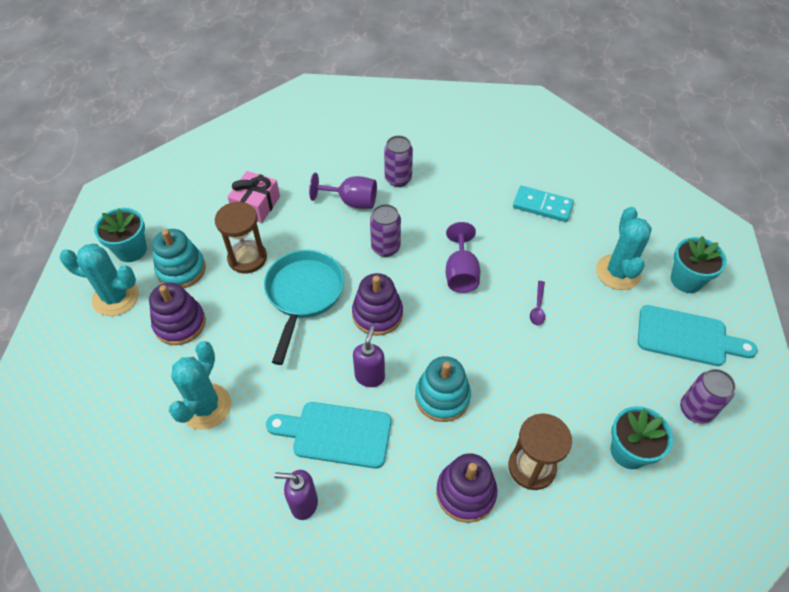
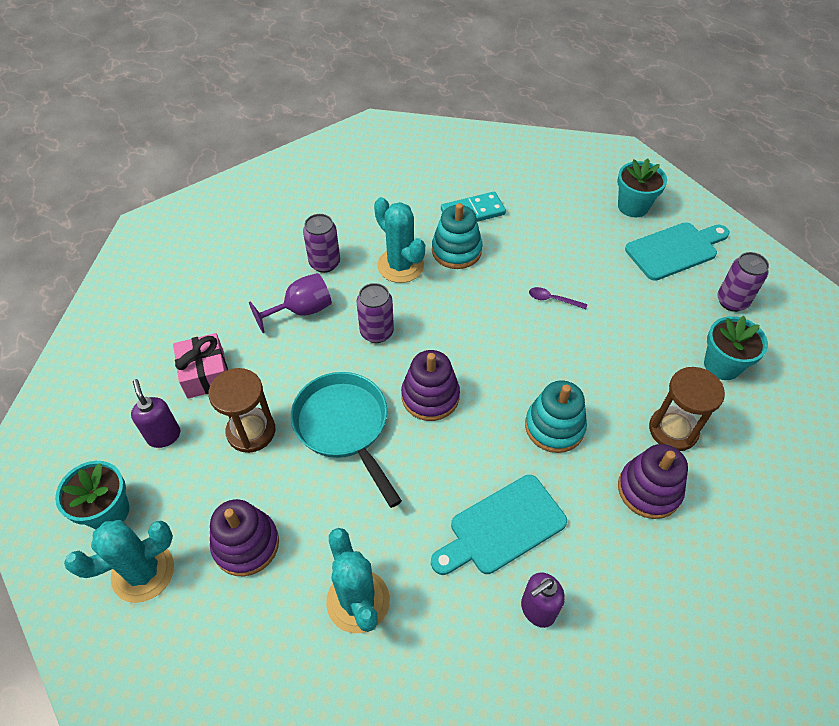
camera: 40 degrees left, 0 degrees up
turquoise stacking toy [152,229,206,288] -> turquoise stacking toy moved to [432,203,482,269]
purple soap dispenser [353,326,385,387] -> purple soap dispenser moved to [131,379,180,448]
purple goblet [446,222,480,293] -> none
purple spoon [530,281,545,325] -> purple spoon turned 135 degrees clockwise [529,287,587,309]
turquoise cactus [596,207,652,290] -> turquoise cactus moved to [374,197,425,283]

